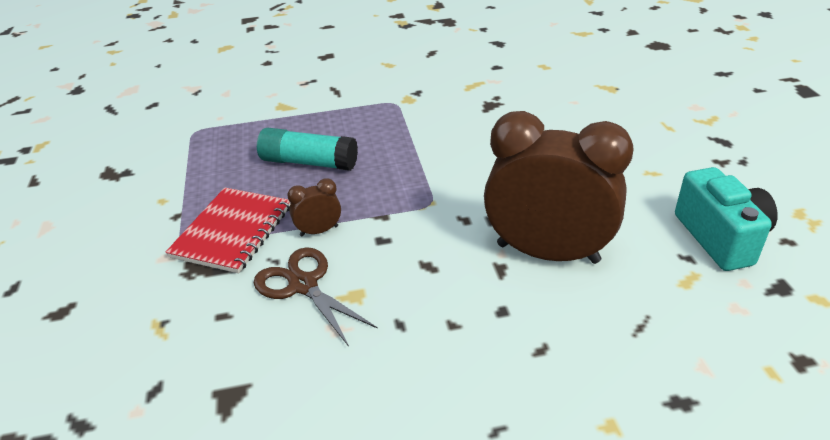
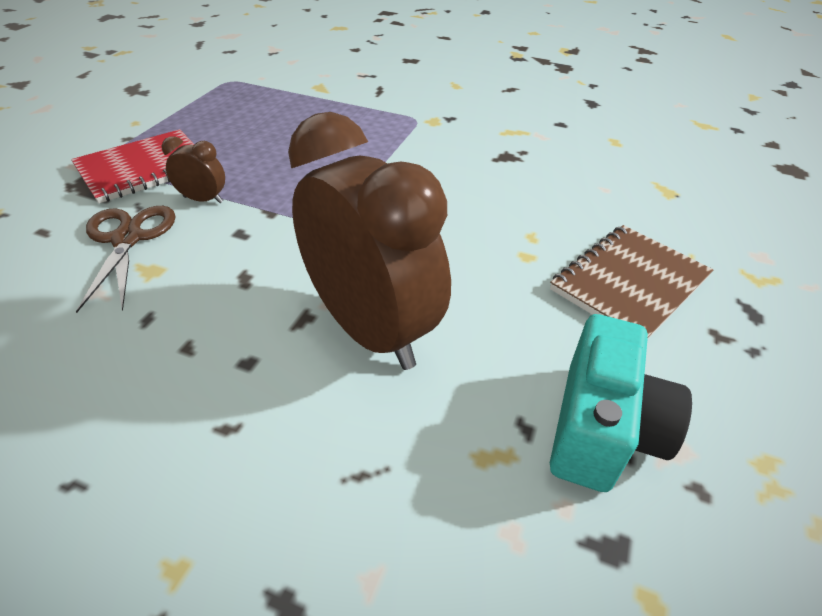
camera: 30 degrees right, 5 degrees up
turquoise glue stick [257,128,358,171] -> none
none -> brown notebook [550,225,713,340]

